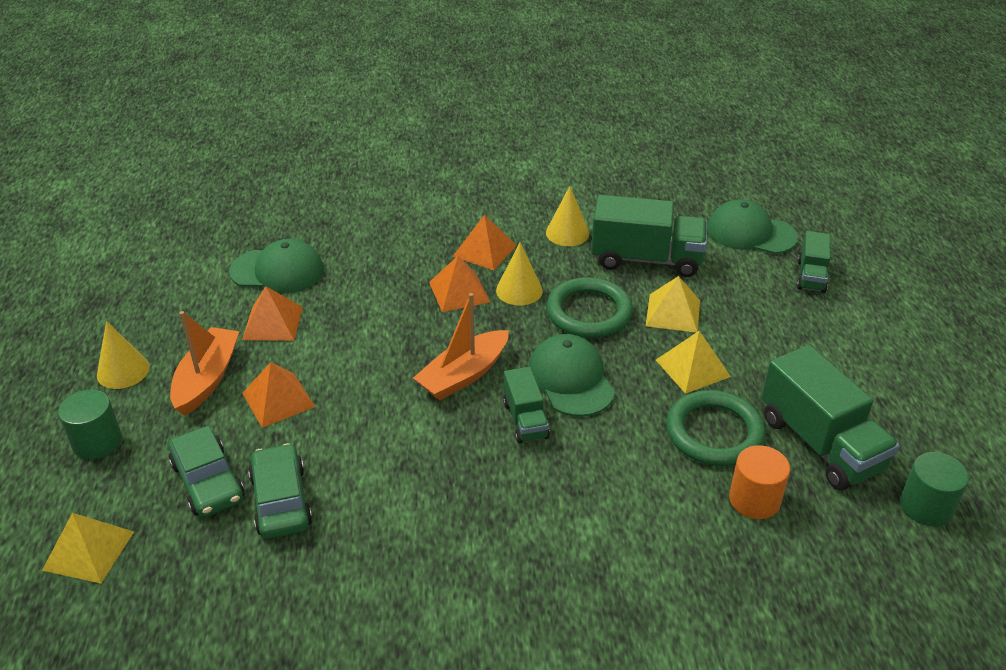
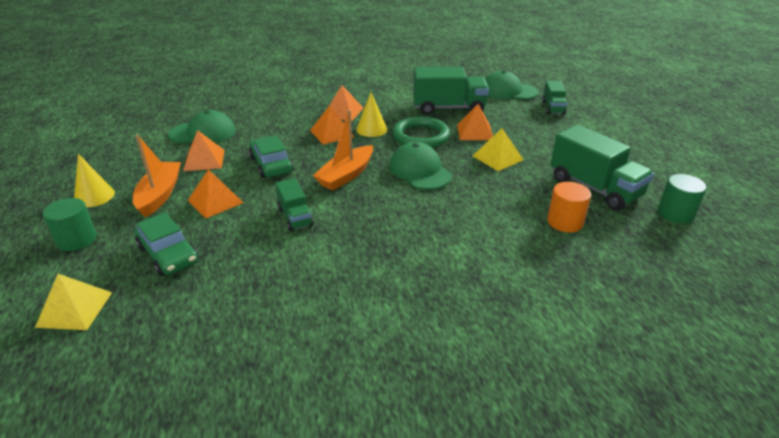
camera: 10 degrees left, 5 degrees down
green car [248,443,312,539] -> green car moved to [249,136,293,178]
green truck [503,367,550,444] -> green truck moved to [275,178,314,231]
yellow cone [546,186,589,246] -> none
yellow pyramid [646,276,700,333] -> orange pyramid [457,104,493,140]
green ring [666,390,766,466] -> none

